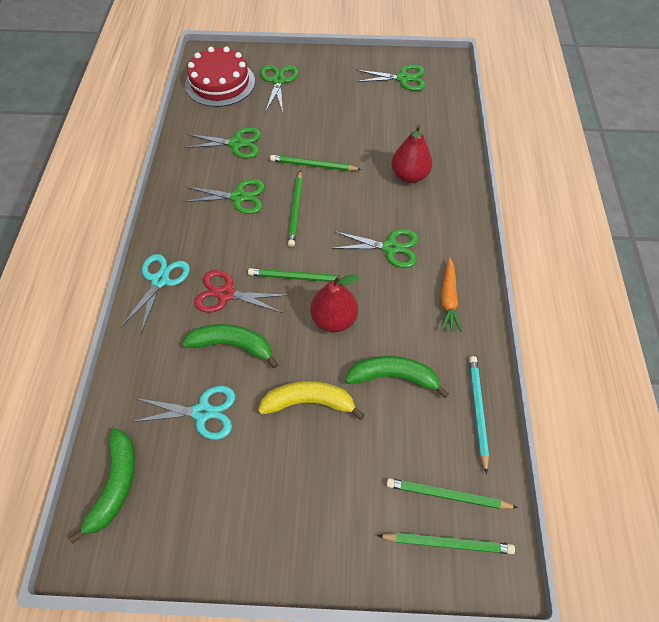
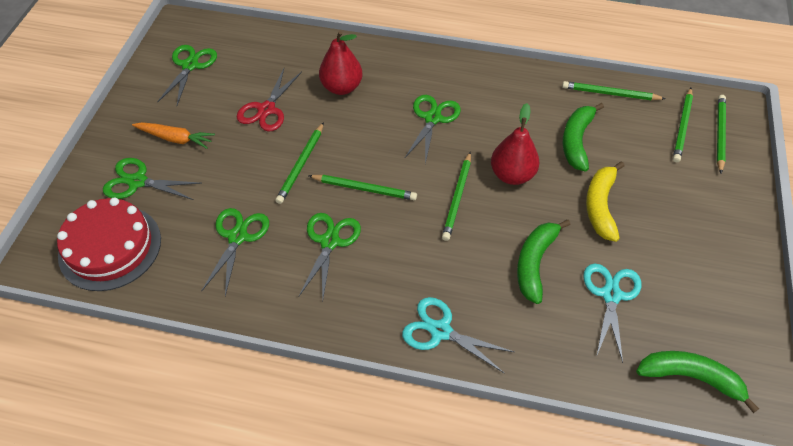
camera: 80 degrees left, 5 degrees down
red scissors [194,270,288,313] -> red scissors moved to [236,69,302,132]
orange carrot [441,257,462,332] -> orange carrot moved to [132,122,215,149]
turquoise pencil [469,356,489,474] -> green pencil [562,81,666,100]

